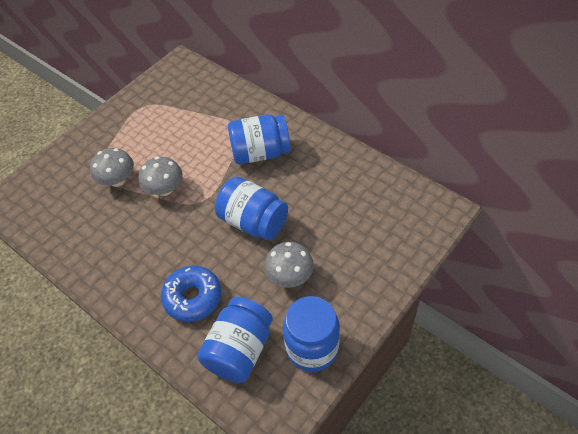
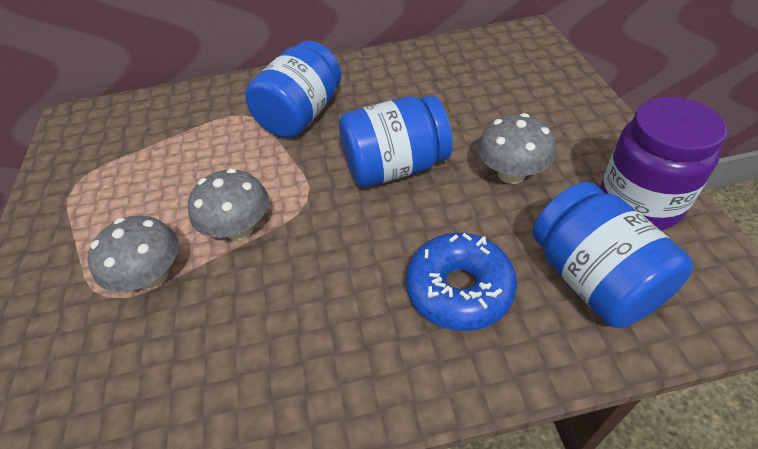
camera: 50 degrees left, 5 degrees down
blue jar [283,296,340,372] -> purple jar [600,97,727,230]

